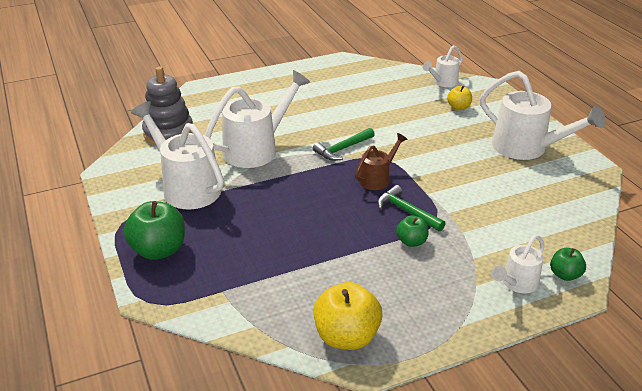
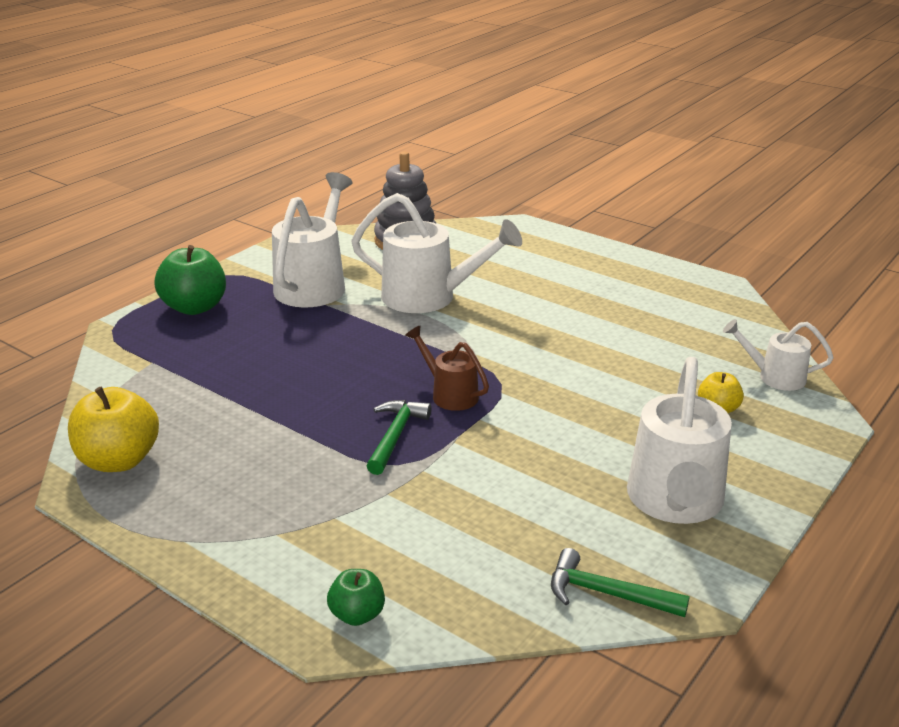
camera: 60 degrees right, 5 degrees down
green hammer [313,128,375,161] -> green hammer moved to [551,548,690,617]
brown watering can [355,133,408,190] -> brown watering can turned 150 degrees counterclockwise [405,326,489,411]
green apple [396,215,429,247] -> none
white watering can [492,235,545,293] -> none

